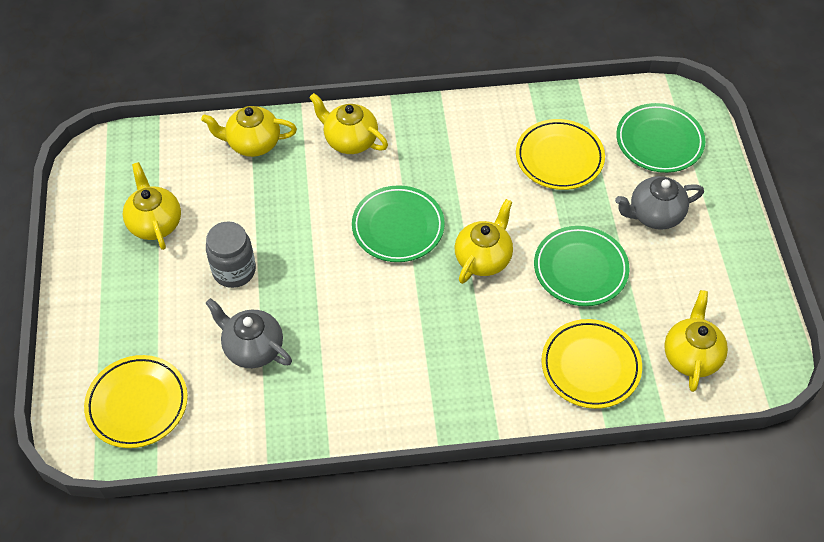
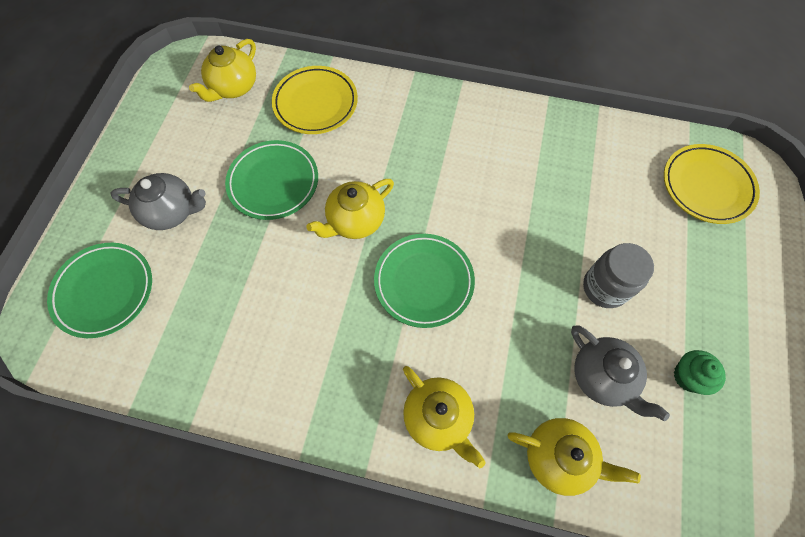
camera: 160 degrees left, 10 degrees up
yellow teapot [122,162,181,250] -> green cupcake [674,350,726,395]
grey teapot [206,298,292,368] -> grey teapot moved to [571,325,670,421]
yellow plate [516,119,605,190] -> none

